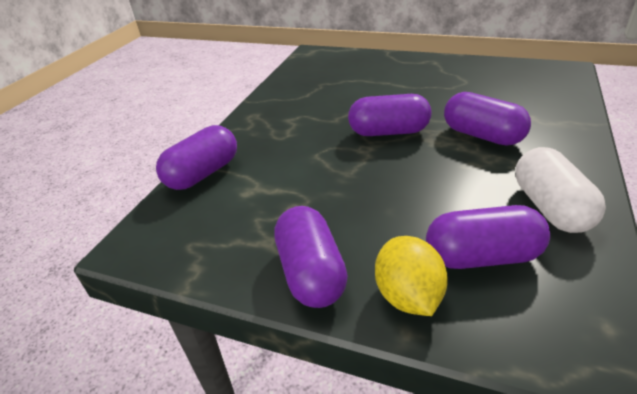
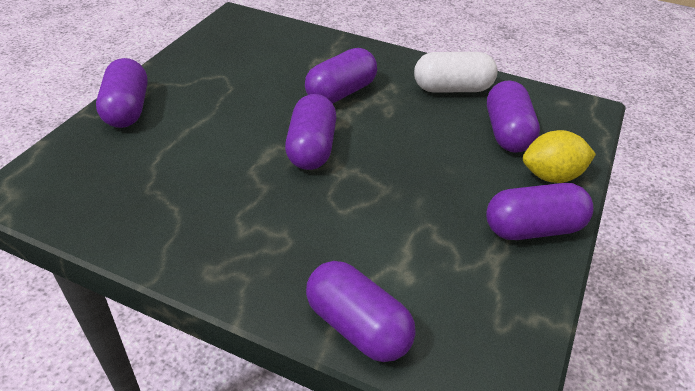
camera: 90 degrees left, 5 degrees up
none -> purple capsule [96,58,148,128]

